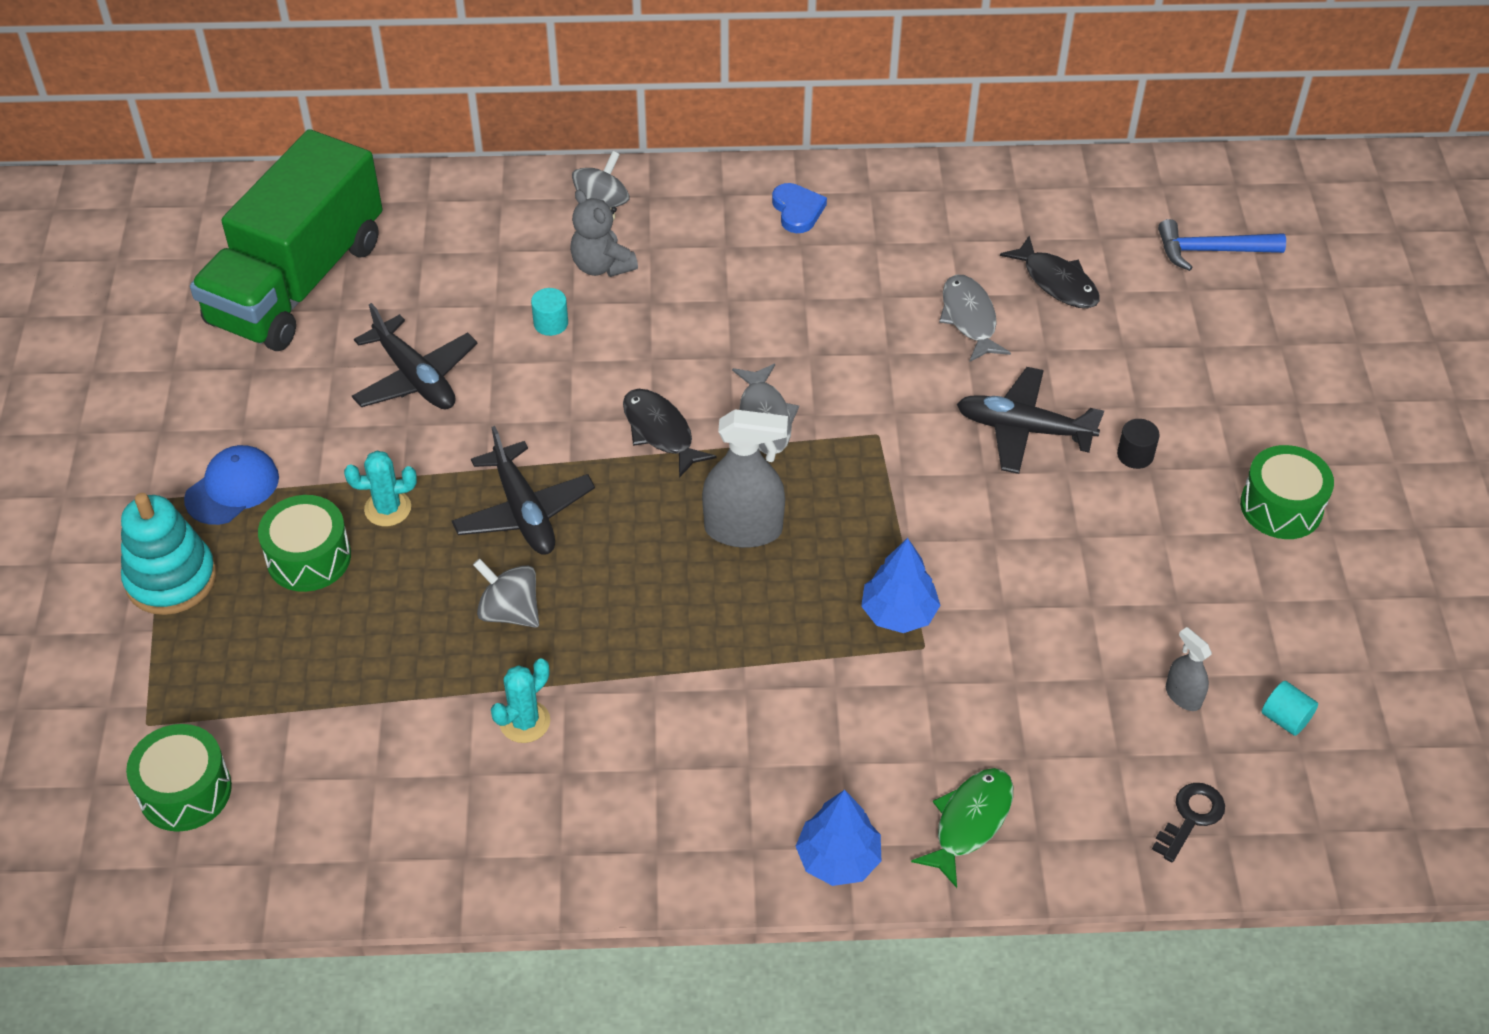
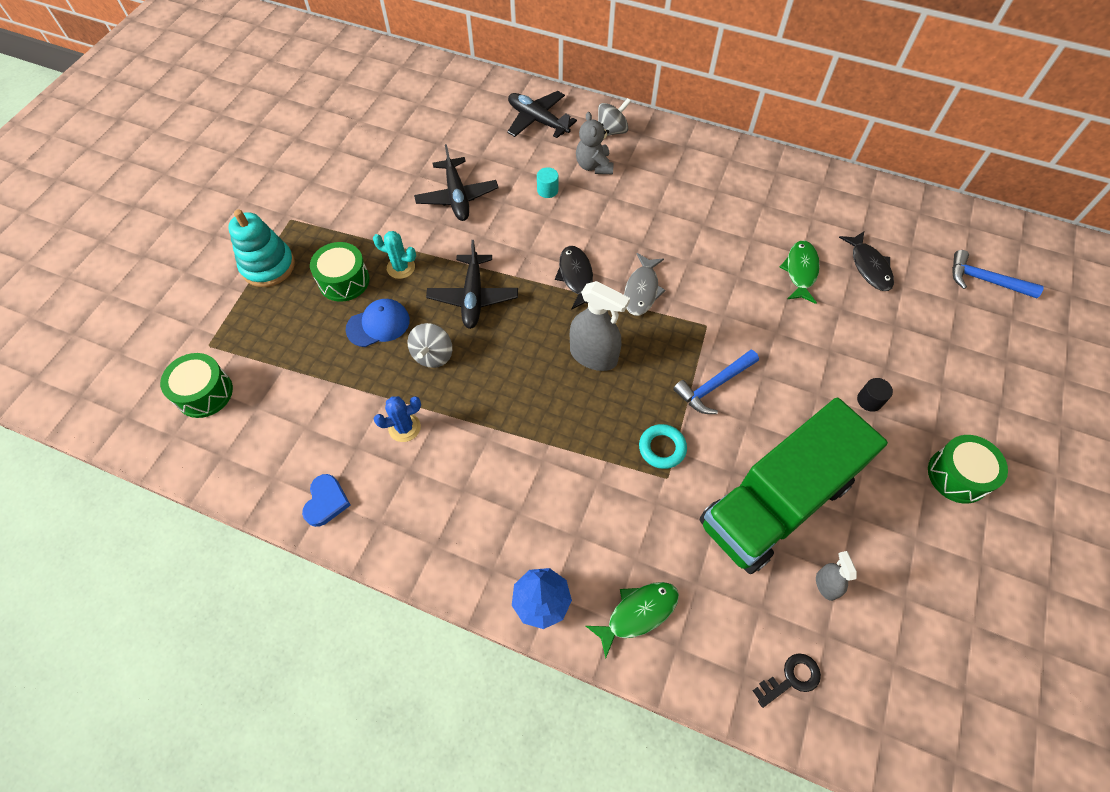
camera: 25 degrees right, 10 degrees up
blue cap [184,445,279,525] -> blue cap moved to [346,299,410,347]
green truck [190,129,382,351] -> green truck moved to [700,398,888,574]
grey spinning top [473,558,539,628] -> grey spinning top turned 135 degrees counterclockwise [407,323,452,368]
turquoise cactus [491,658,550,743] -> blue cactus [374,396,421,442]
blue heart [772,183,827,233] -> blue heart moved to [302,474,351,527]
blue tree [861,538,941,633] -> turquoise ring [639,424,687,469]
grey fish [939,275,1011,362] -> green fish [780,240,820,304]
black plane [957,367,1104,474] -> black plane moved to [507,91,577,138]
turquoise cylinder [1262,681,1318,736] -> none
none -> blue hammer [673,350,759,414]

